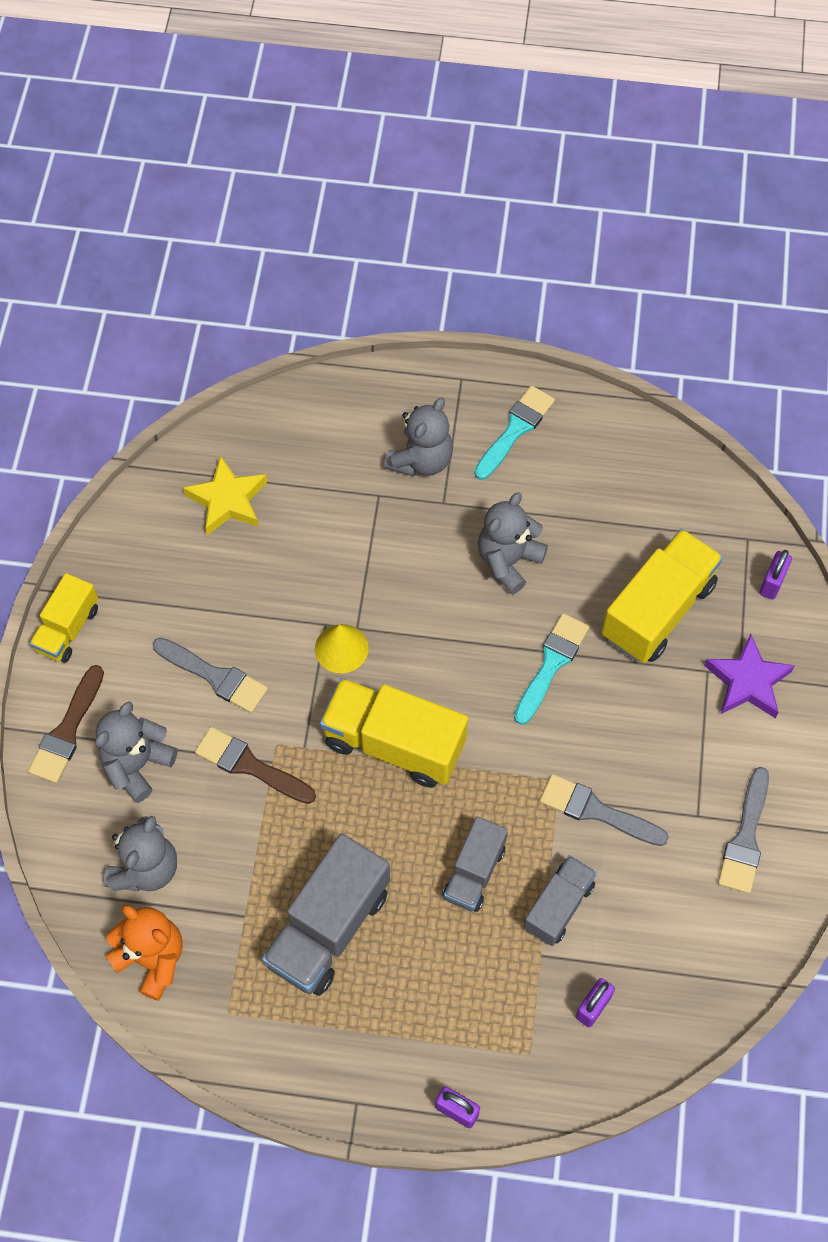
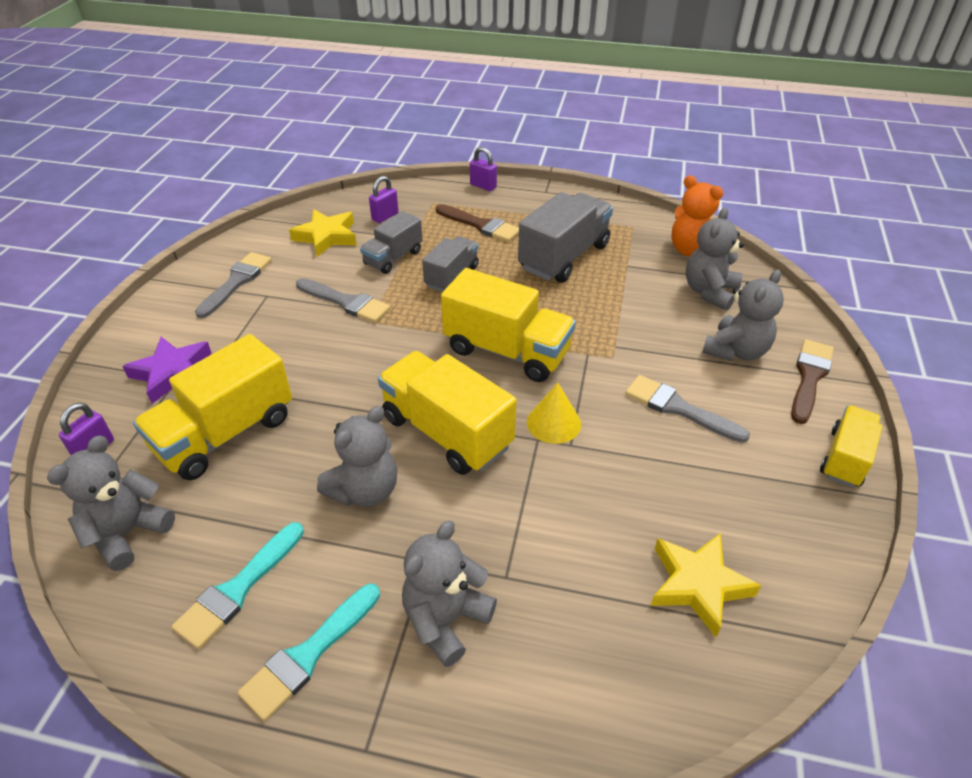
camera: 175 degrees left, 20 degrees down
brown brush [195,727,316,804] -> brown brush moved to [436,204,519,242]
turquoise brush [514,613,589,725] -> turquoise brush moved to [172,522,304,649]
none -> grey teddy bear [47,435,175,571]
none -> yellow star [289,209,357,257]
none -> yellow truck [378,351,517,475]

